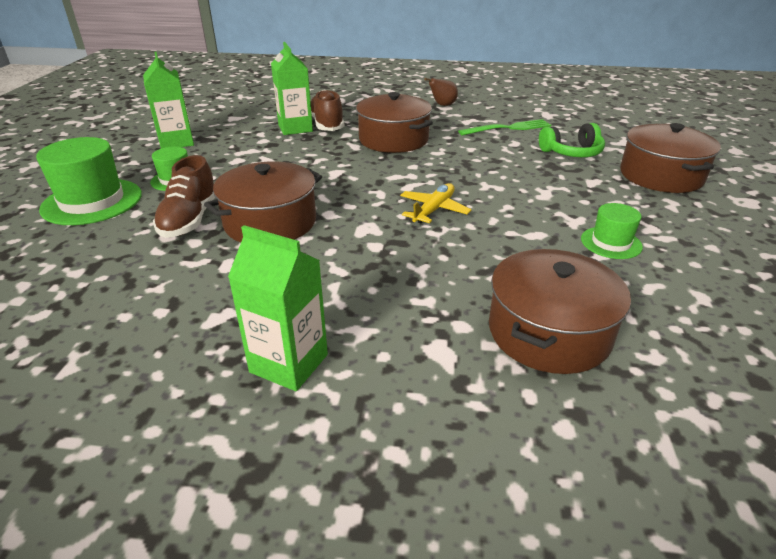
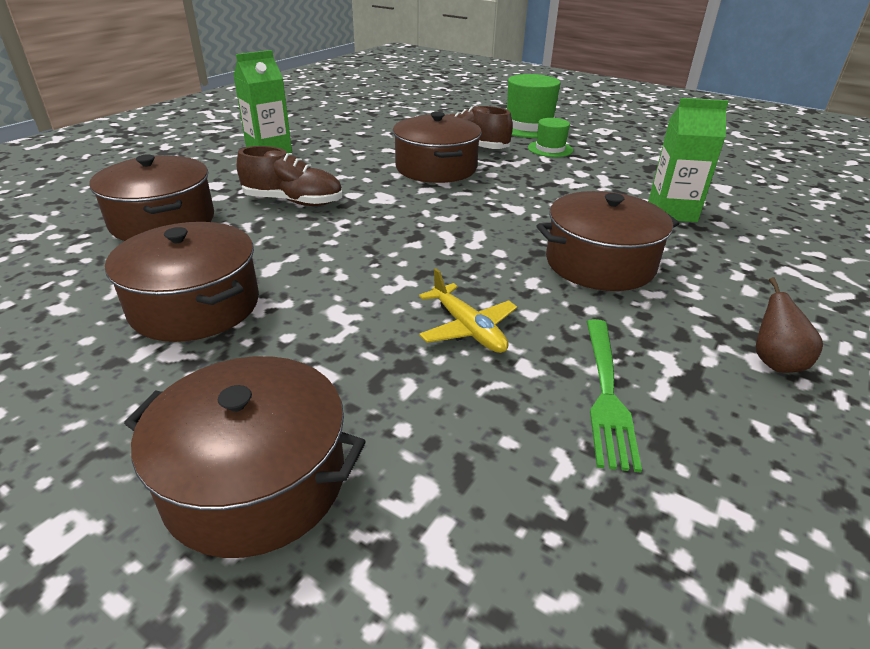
camera: 115 degrees right, 0 degrees up
green carton [143,52,194,149] -> none
brown shoe [311,89,344,131] -> brown shoe moved to [236,146,342,206]
yellow plane [400,183,472,223] -> yellow plane moved to [419,268,517,353]
green headphones [539,123,605,157] -> none
green hat [581,203,643,259] -> brown pot [105,222,259,342]

